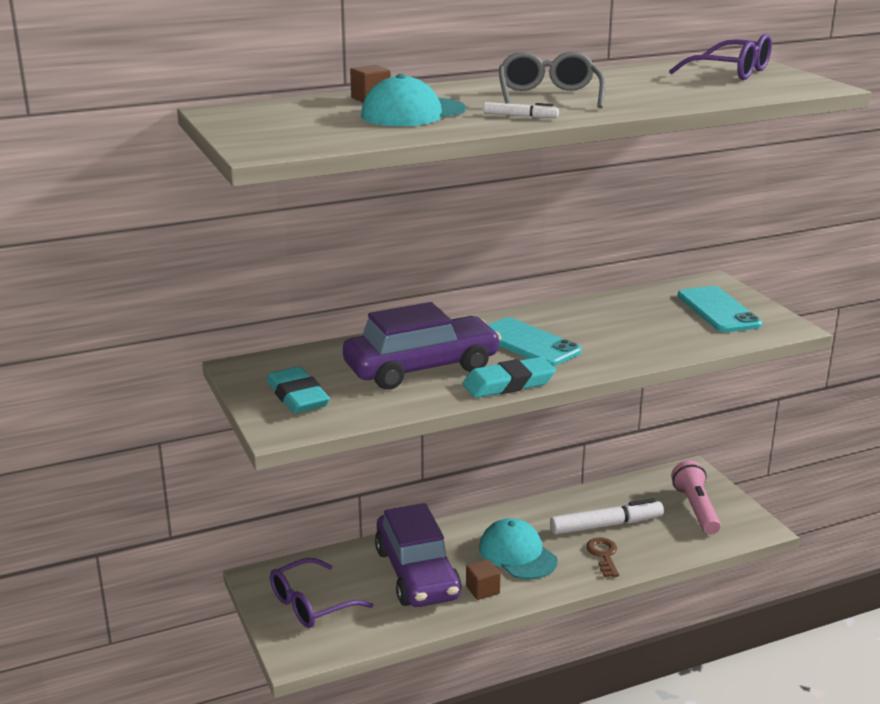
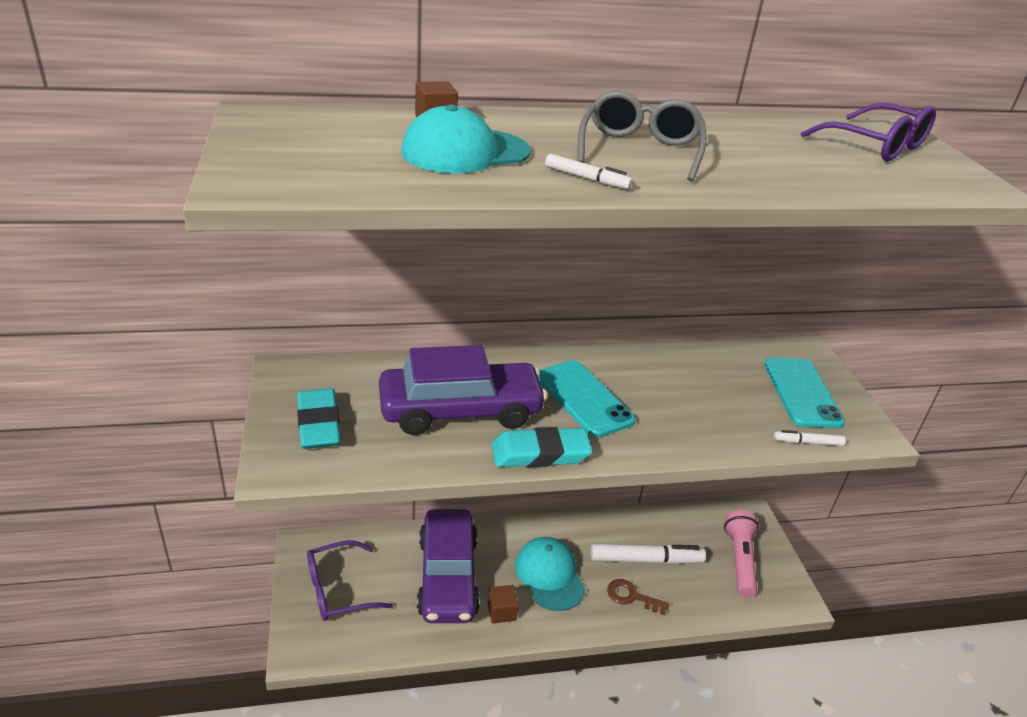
camera: 10 degrees right, 10 degrees up
brown key [586,538,619,577] -> brown key turned 75 degrees counterclockwise [607,579,669,615]
none -> white marker [774,430,846,446]

